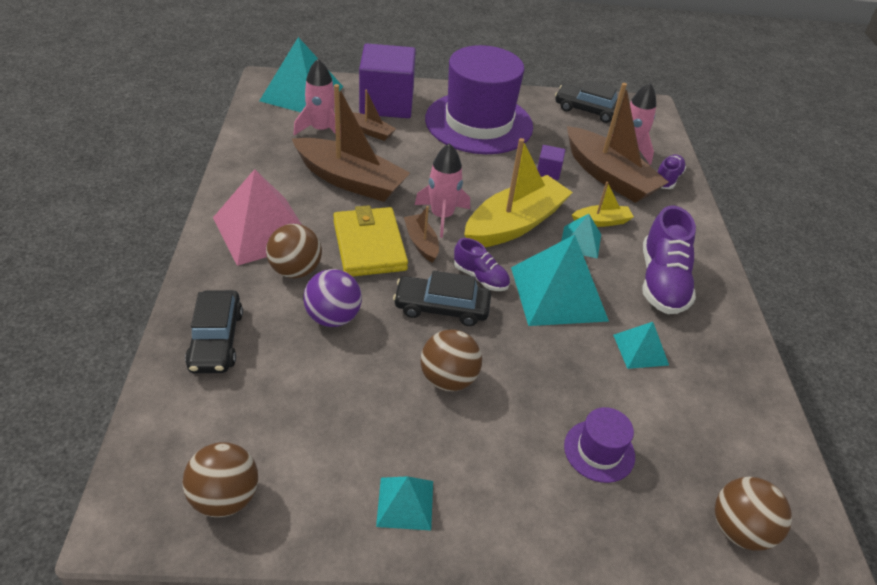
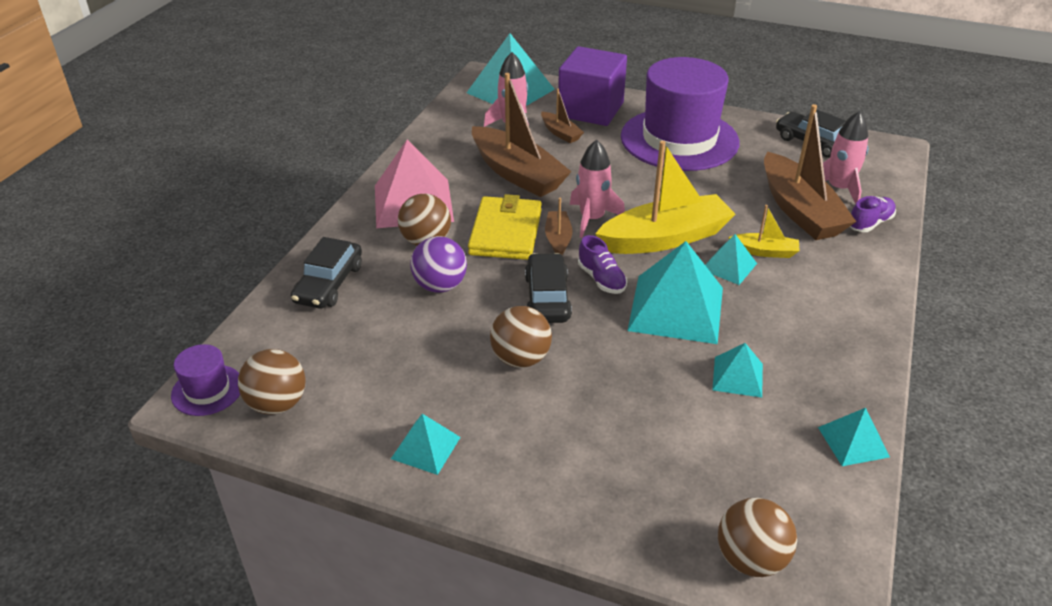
camera: 25 degrees right, 5 degrees down
black car [393,271,491,326] -> black car turned 60 degrees clockwise [525,253,572,323]
purple cube [537,145,565,180] -> none
purple hat [564,407,635,483] -> purple hat moved to [171,344,240,416]
purple shoe [642,206,696,314] -> none
none -> turquoise pyramid [818,408,890,466]

